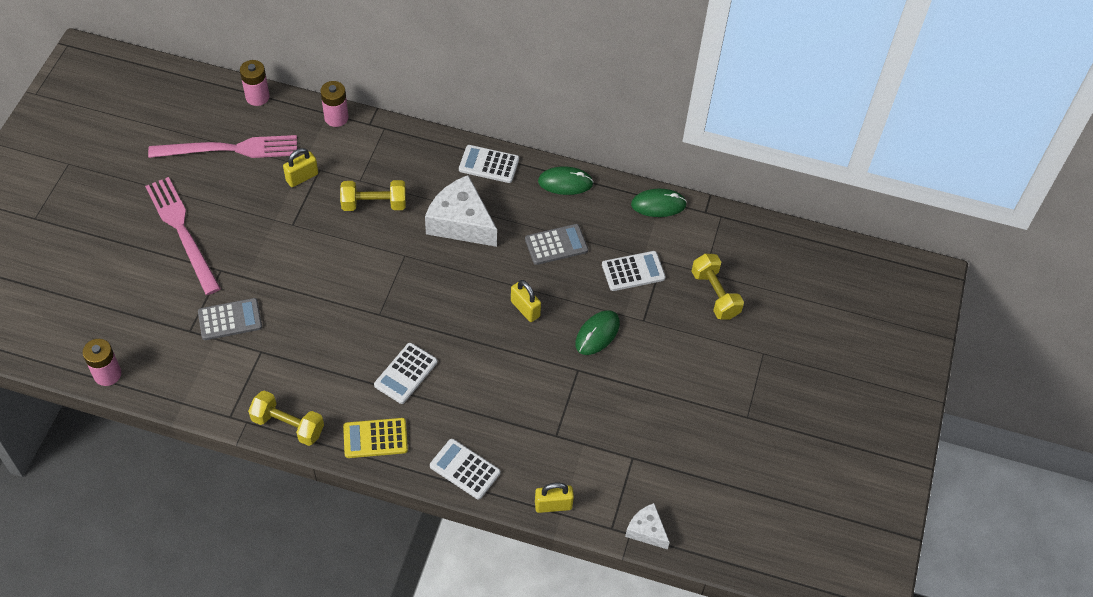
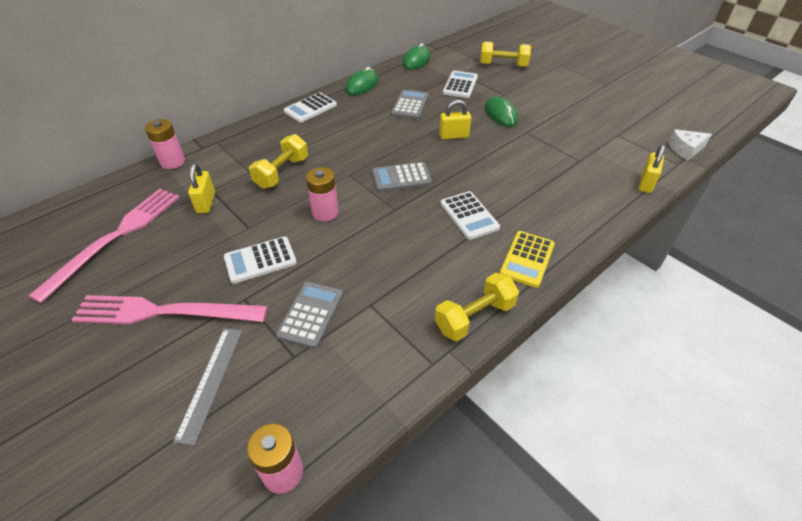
camera: 55 degrees left, 10 degrees down
pink battery [240,60,270,106] -> pink battery moved to [306,167,339,221]
white cheese [425,175,497,247] -> none
white calculator [430,439,500,499] -> white calculator moved to [224,237,297,284]
none -> grey ruler [173,328,242,446]
none -> grey calculator [372,162,432,192]

